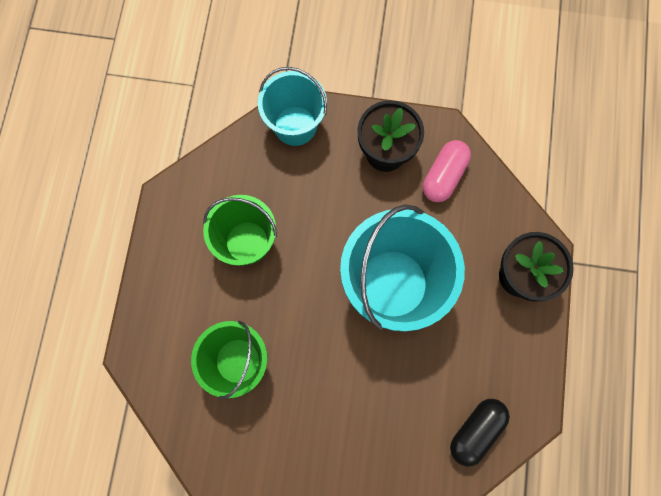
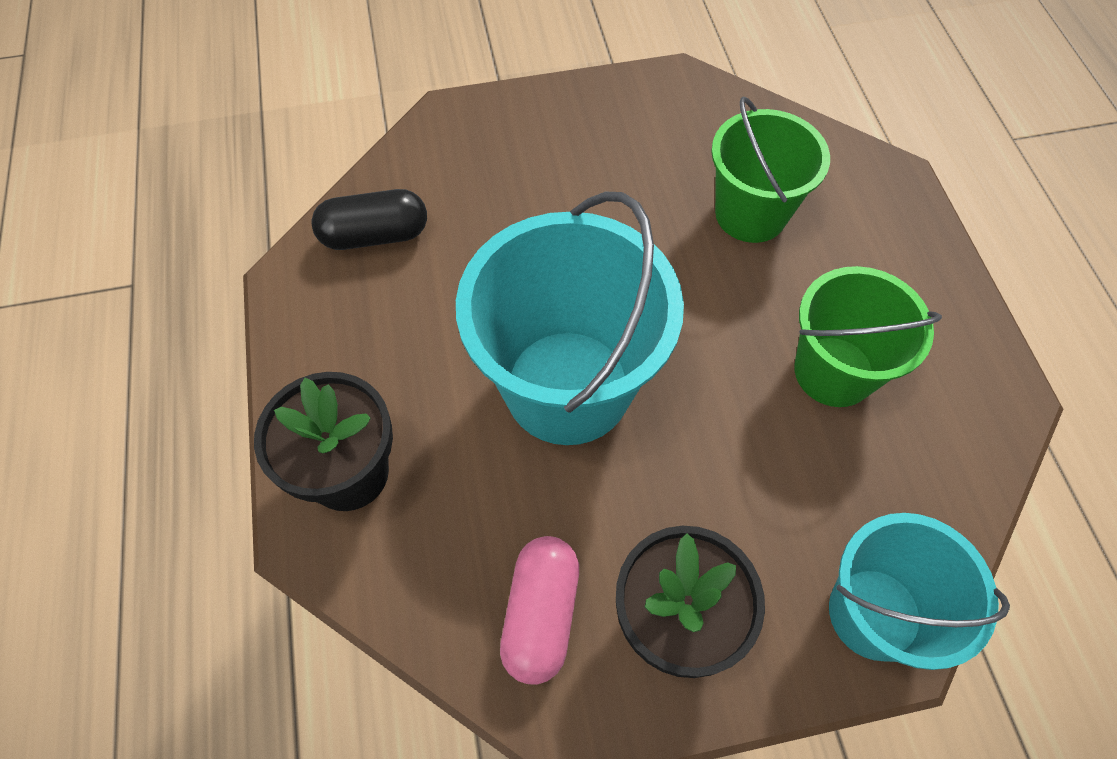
camera: 160 degrees right, 15 degrees down
black capsule [450,399,510,467] -> black capsule turned 60 degrees clockwise [311,189,427,250]

